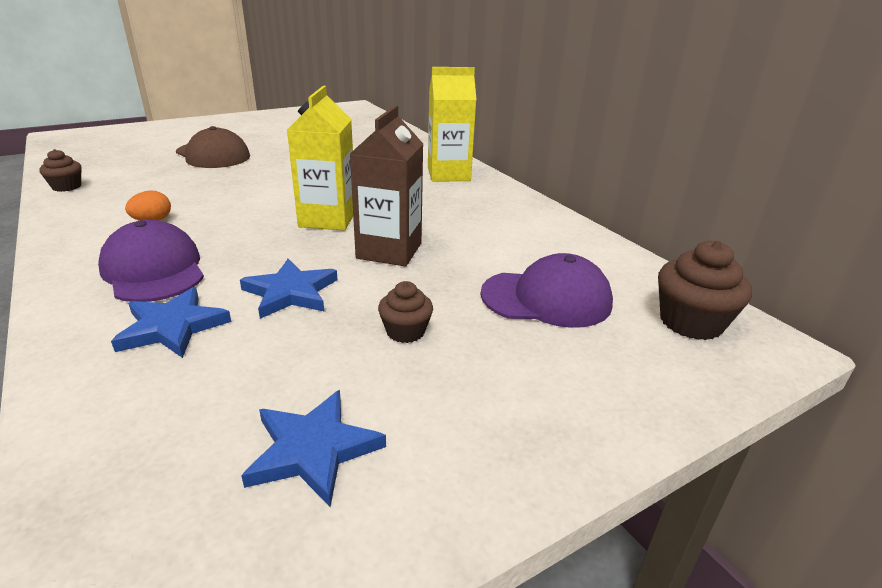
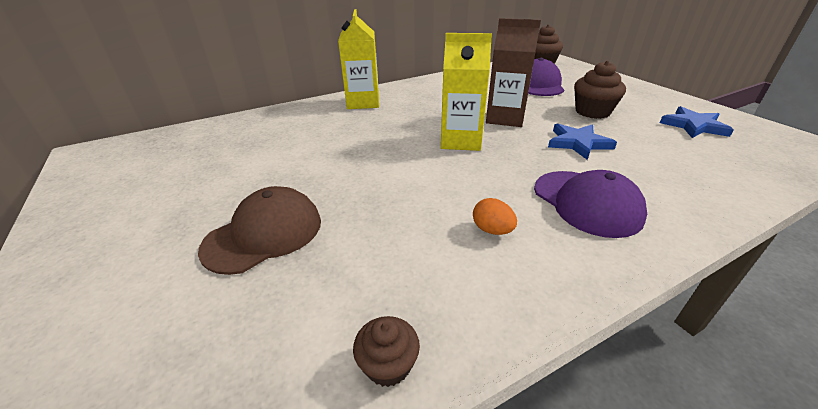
camera: 85 degrees left, 5 degrees up
purple cap [98,220,204,302] -> purple cap turned 90 degrees counterclockwise [534,170,647,238]
blue star [111,287,231,358] -> none
brown cupcake [378,281,433,343] -> brown cupcake [574,61,626,119], size x1.66

